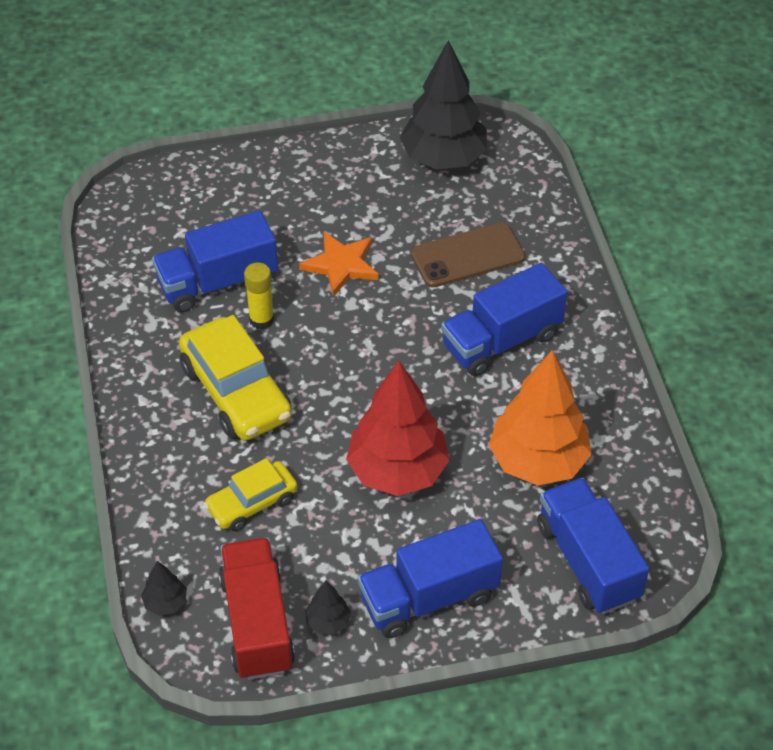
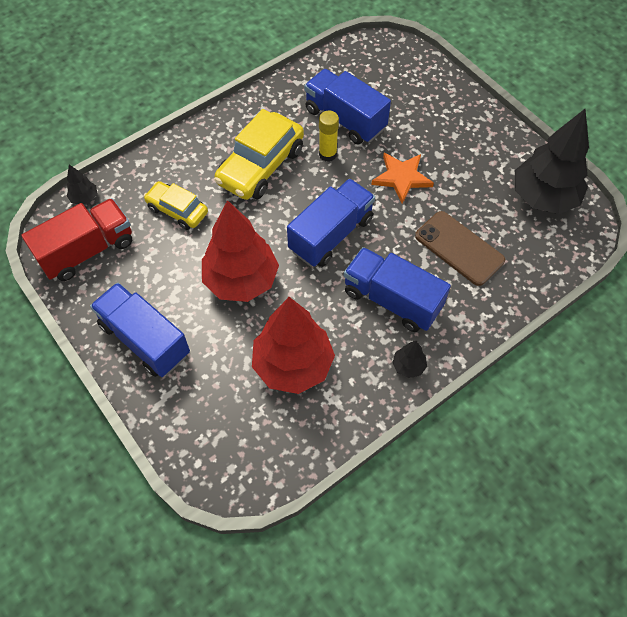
camera: 65 degrees right, 10 degrees up
black tree [305,581,351,635] -> black tree moved to [392,341,427,378]
orange tree [489,350,592,486] -> red tree [252,297,335,394]
blue truck [537,478,649,614] -> blue truck moved to [287,179,375,267]

